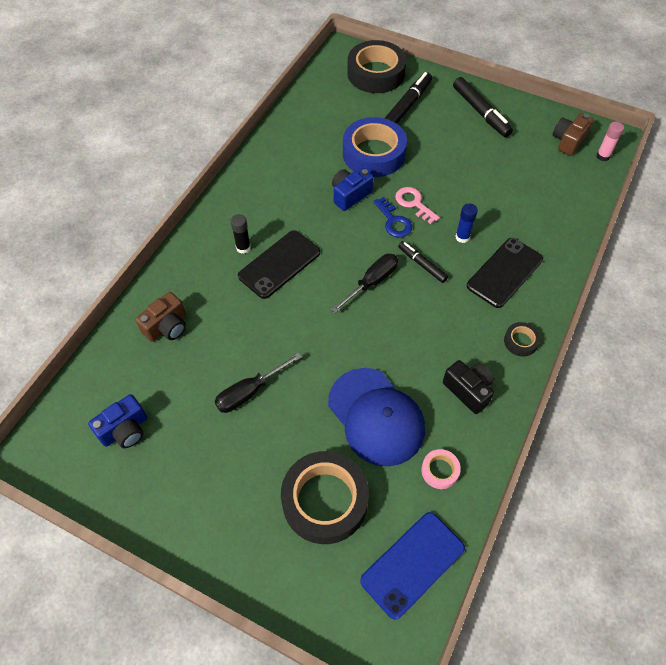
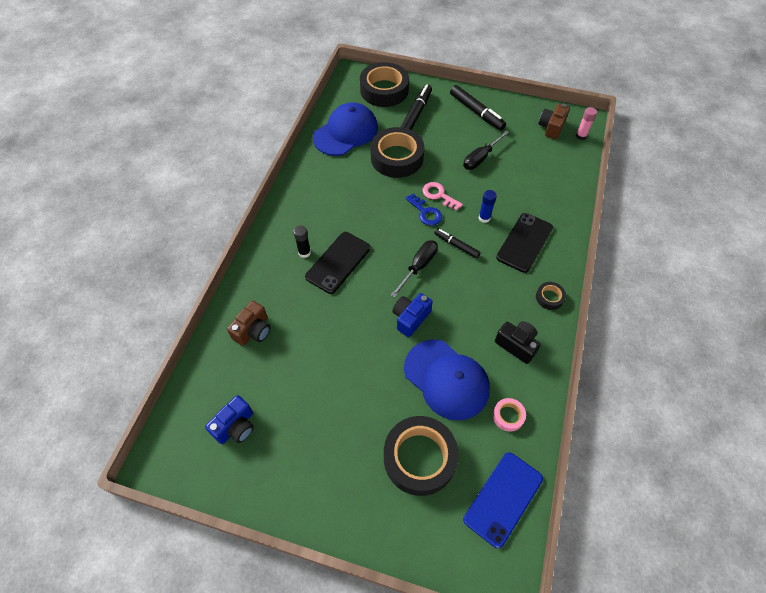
camera: 10 degrees left, 0 degrees up
black screwdriver [215,353,302,413] -> black screwdriver moved to [463,131,509,170]
blue camera [332,168,374,211] -> blue camera moved to [392,293,433,337]
blue tape [343,117,407,177] -> black tape [371,127,424,178]
none -> blue cap [313,102,378,156]

